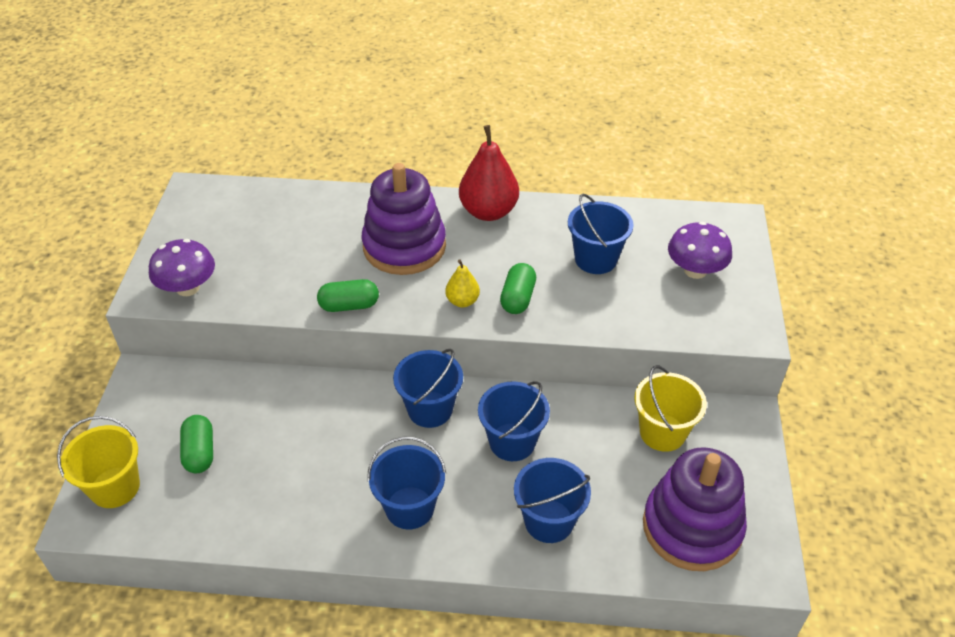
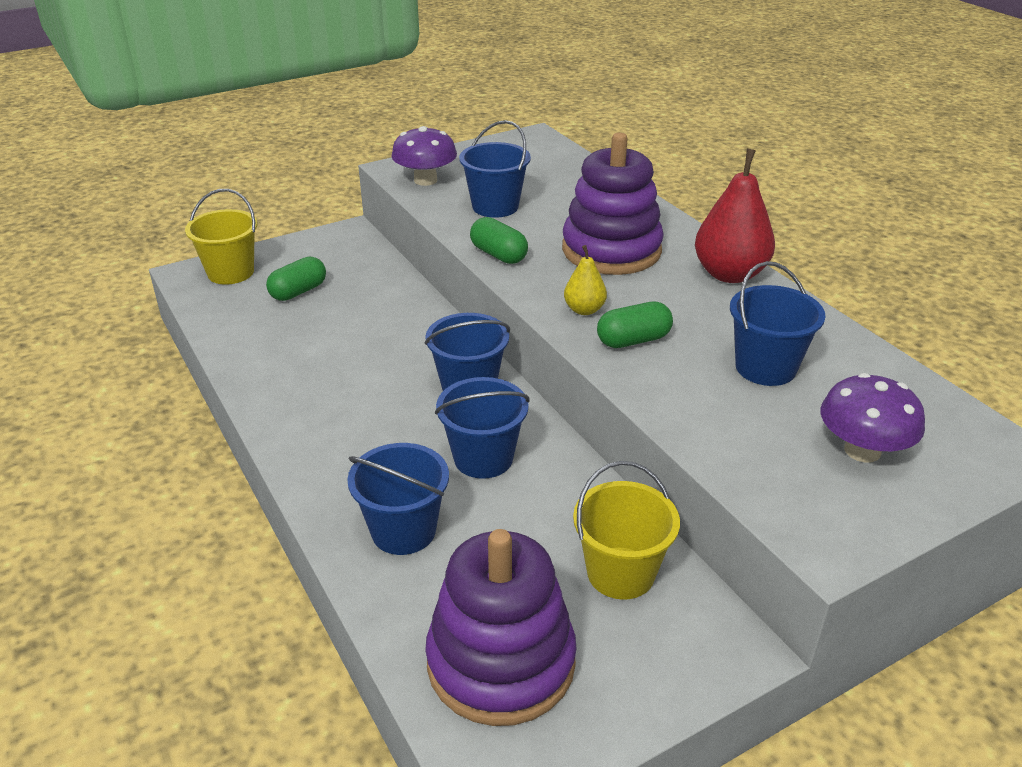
camera: 55 degrees right, 10 degrees down
blue bucket [367,437,446,529] -> blue bucket moved to [459,120,531,218]

